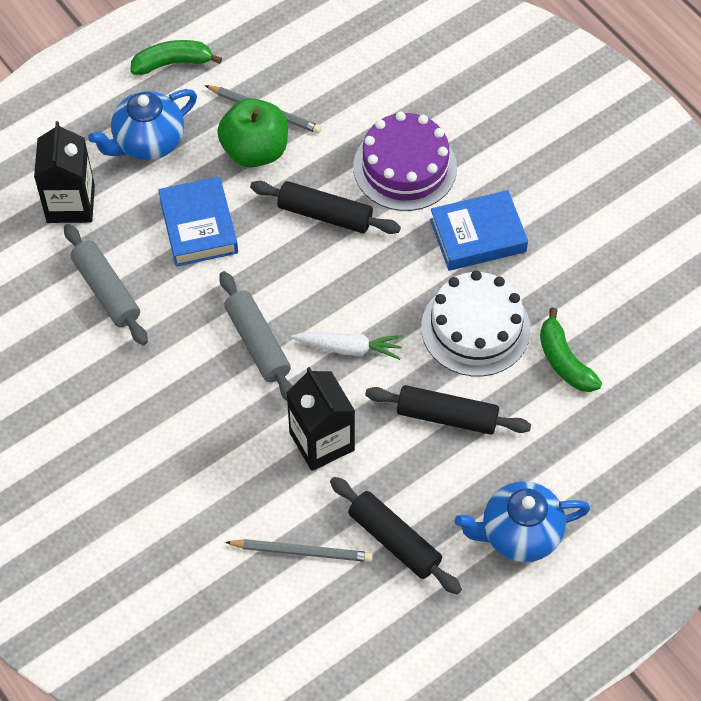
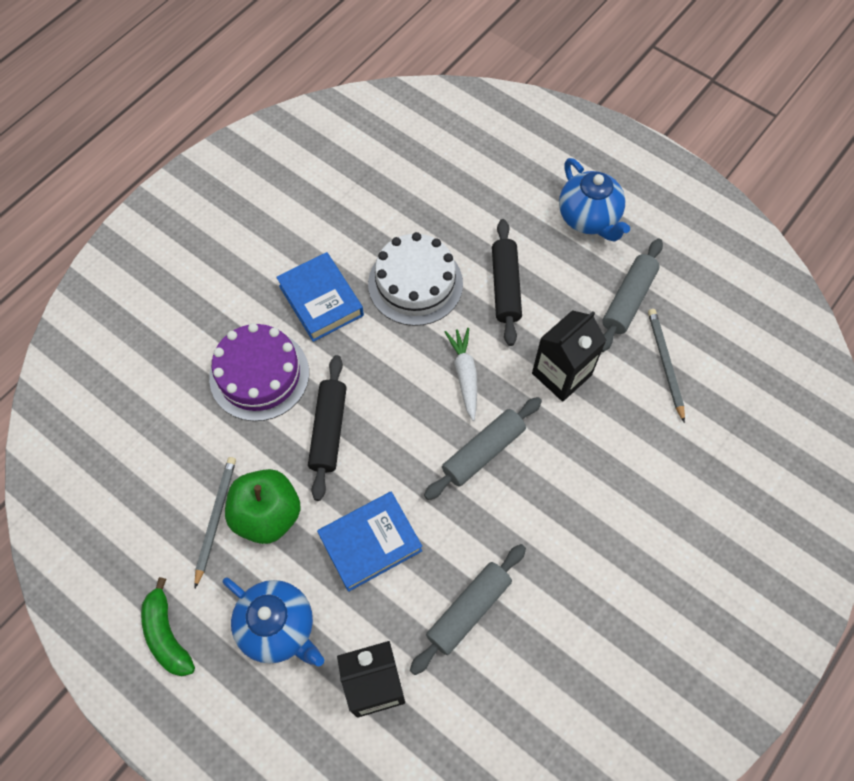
camera: 105 degrees left, 5 degrees up
black rolling pin [330,477,462,595] -> grey rolling pin [602,239,663,352]
green banana [540,307,602,392] -> none

